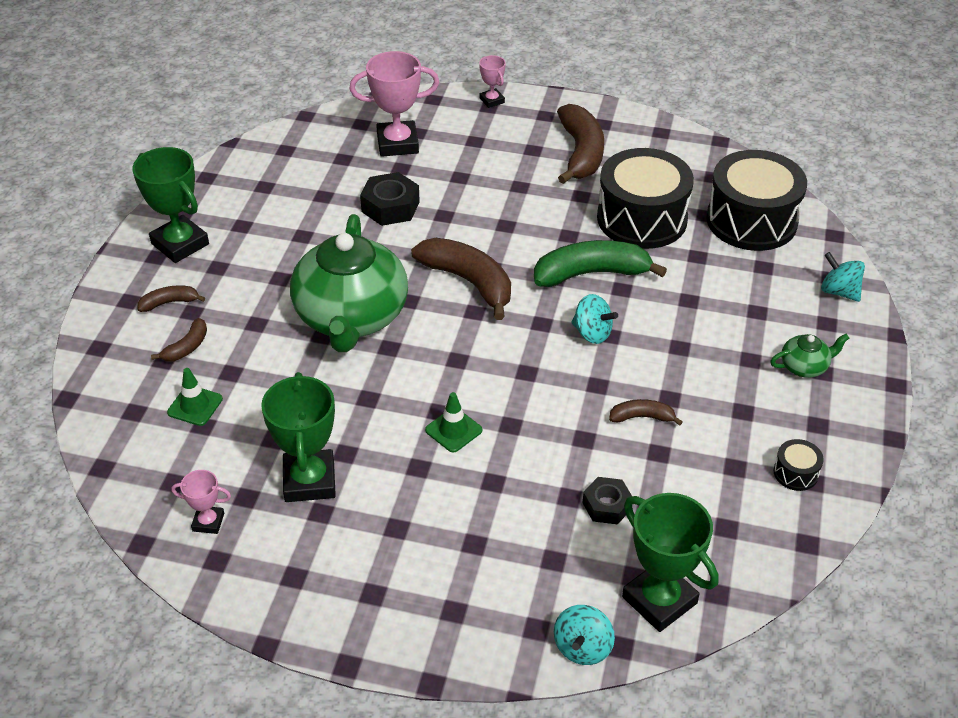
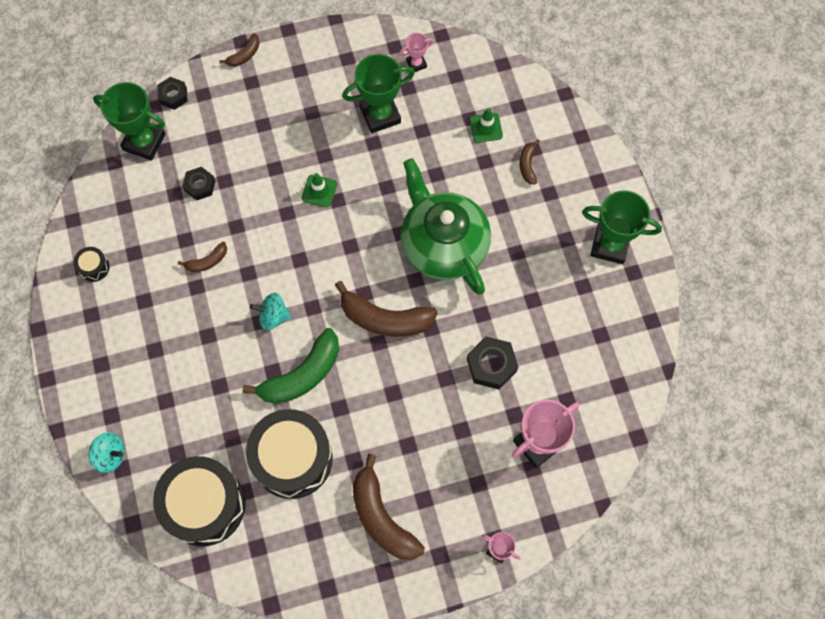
camera: 150 degrees right, 25 degrees up
brown banana [137,285,205,312] -> brown banana moved to [219,33,260,67]
green trophy [261,372,336,502] -> green trophy turned 75 degrees counterclockwise [342,54,415,133]
turquoise spinning top [554,605,615,665] -> black nut [157,77,188,110]
green teapot [770,334,849,378] -> none

